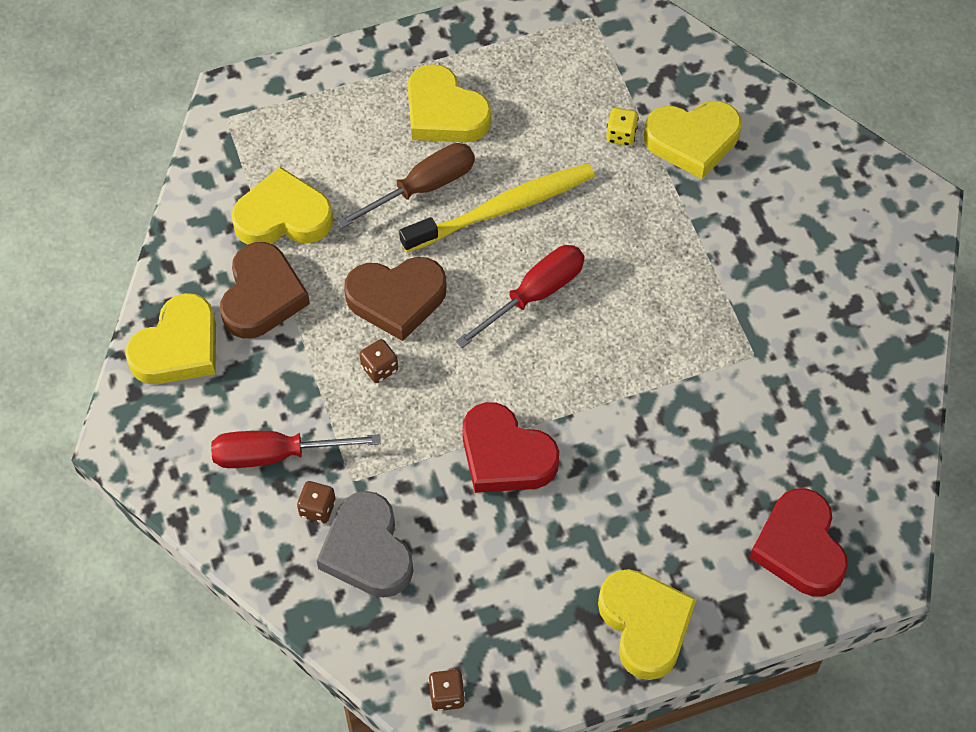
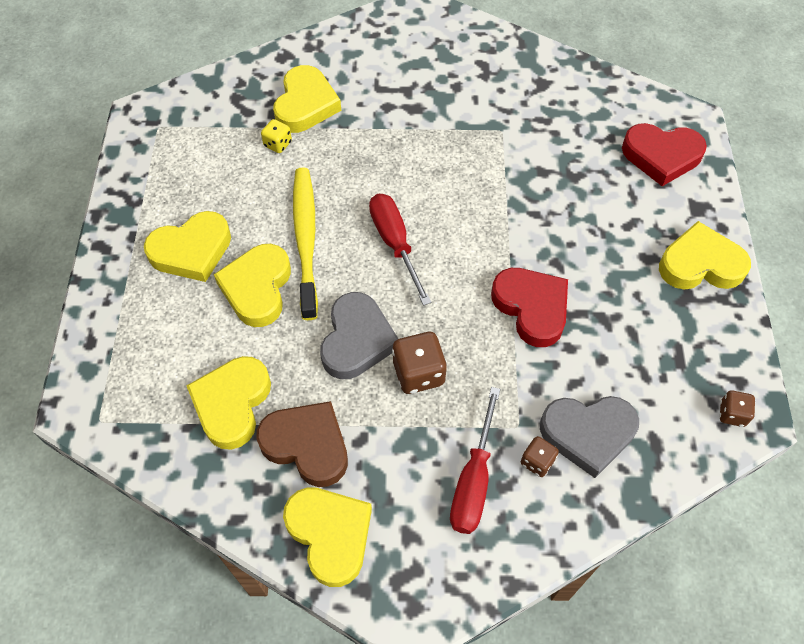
camera: 70 degrees left, 0 degrees up
brown screwdriver [337,143,475,228] -> yellow heart [214,244,291,327]
brown heart [344,257,447,341] -> grey heart [320,292,398,379]
brown dice [359,339,398,383] -> brown dice [392,332,447,394], size x1.70
red heart [462,402,559,493] -> red heart turned 90 degrees counterclockwise [491,268,568,347]

